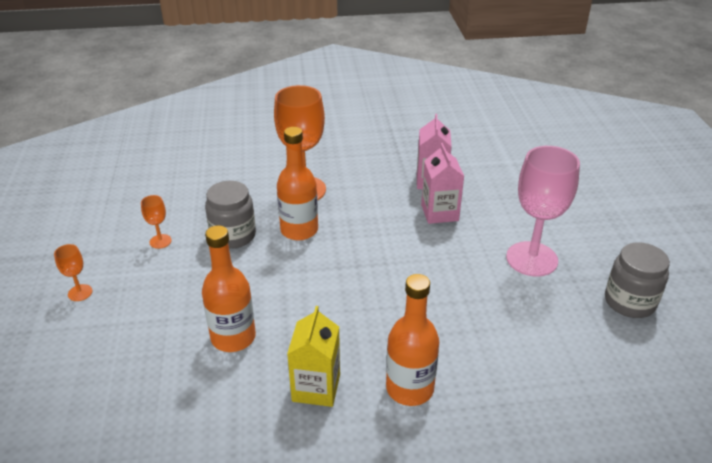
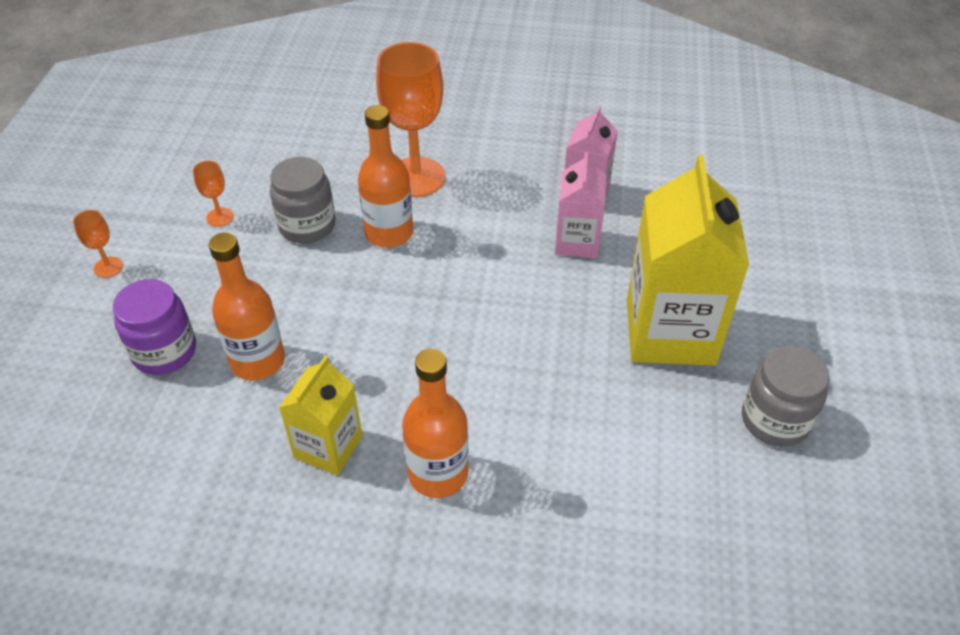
camera: 15 degrees right, 10 degrees up
pink goblet [506,146,580,277] -> yellow carton [627,155,749,366]
none -> purple jar [113,279,196,375]

